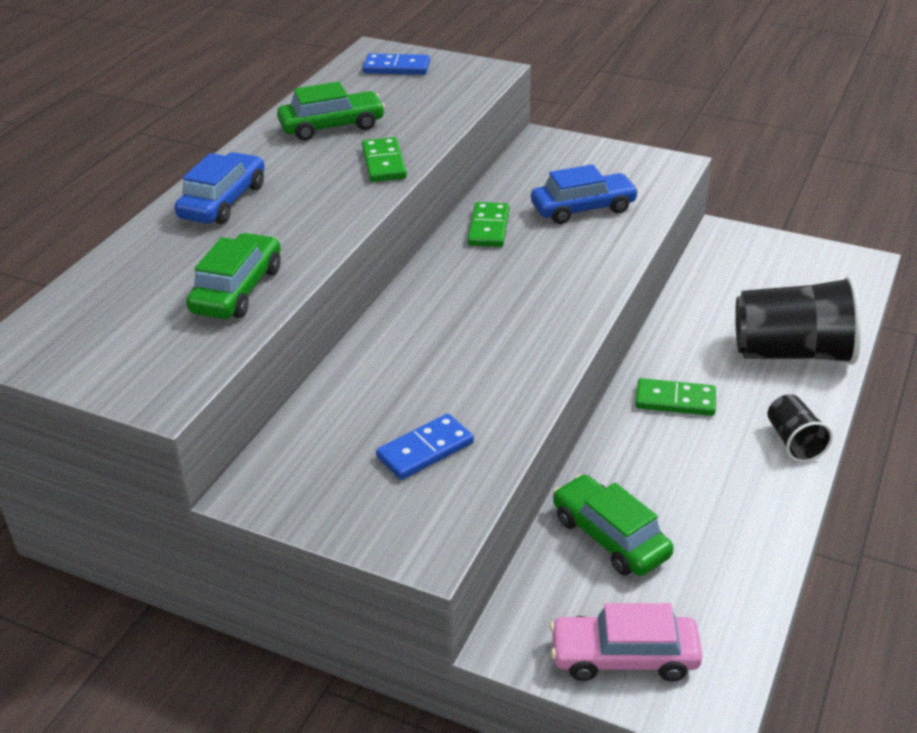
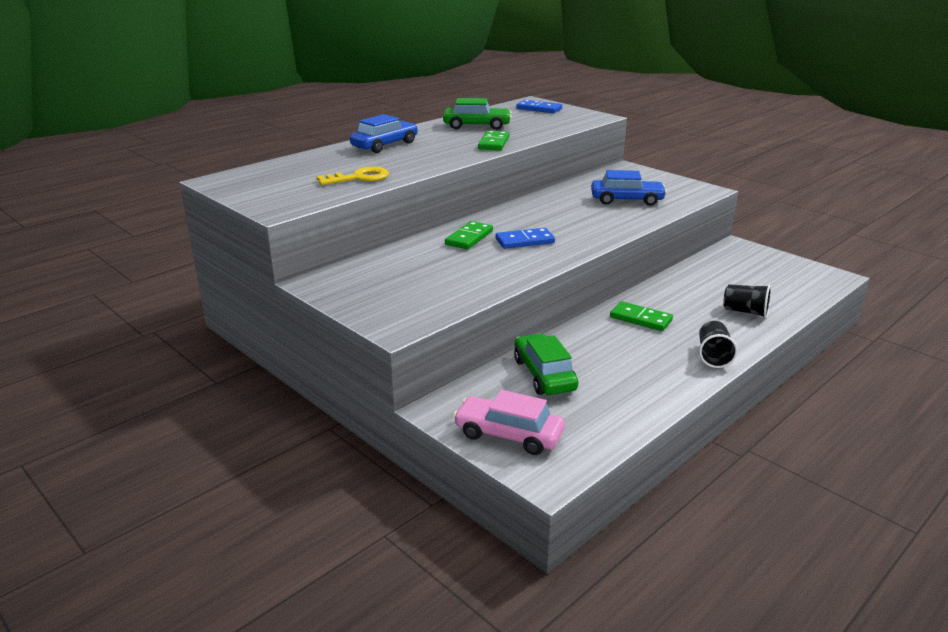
camera: 20 degrees right, 10 degrees down
green car [186,233,281,319] -> yellow key [316,166,389,185]
blue domino [376,414,474,480] -> blue domino moved to [496,228,555,249]
green domino [467,202,510,247] -> green domino moved to [445,221,493,249]
black cup [735,276,862,365] -> black cup [723,284,771,318], size x0.50

